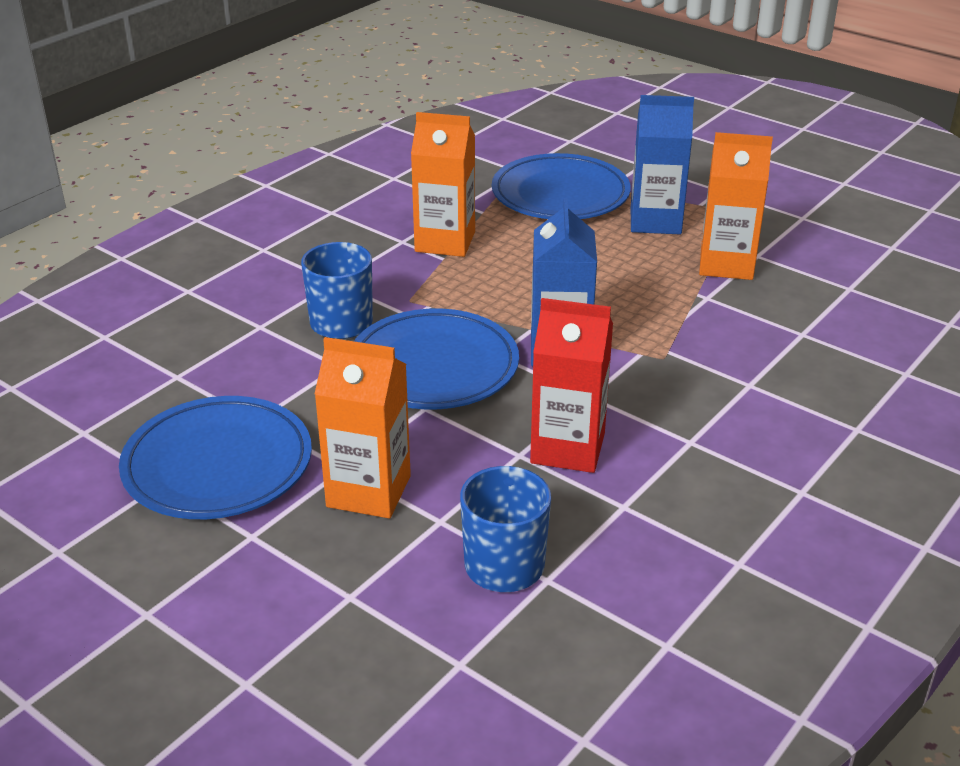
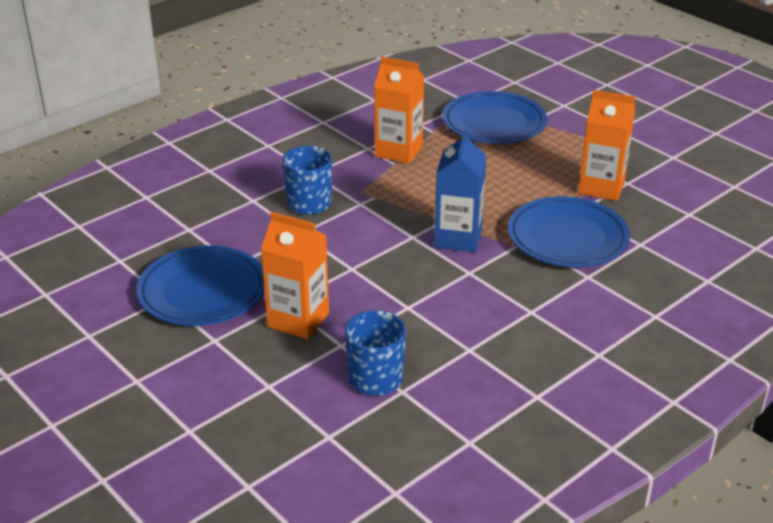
camera: 10 degrees right, 0 degrees up
blue plate [354,309,519,409] -> blue plate moved to [508,197,630,267]
red carton [530,298,613,473] -> none
blue carton [631,95,694,234] -> none

